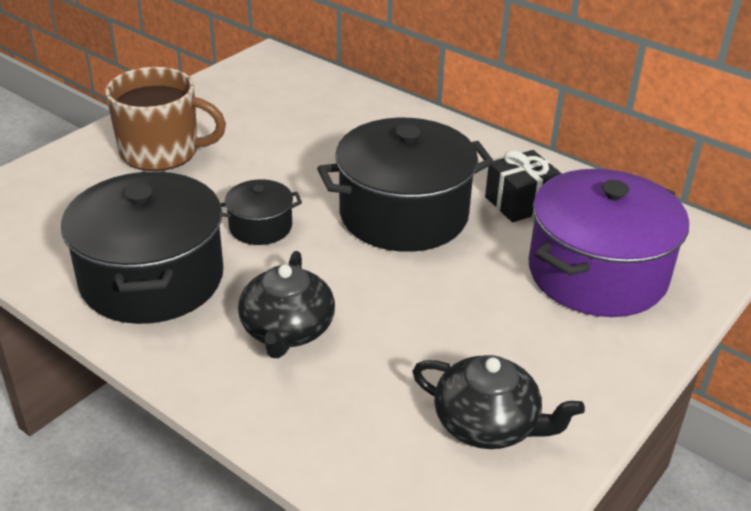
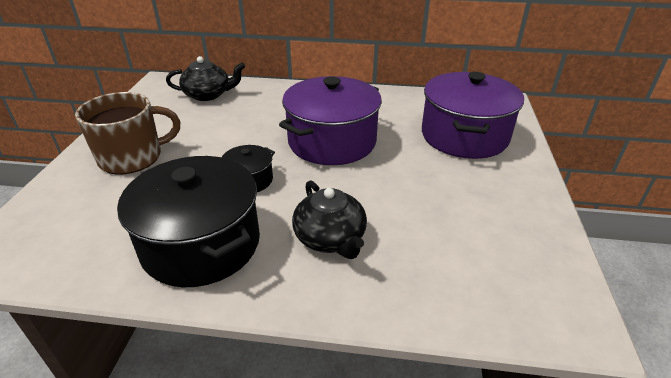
camera: 30 degrees left, 0 degrees up
black pot [317,118,494,252] -> purple pot [279,76,382,165]
black teapot [412,355,585,449] -> black teapot moved to [166,56,245,101]
black gift [485,150,562,222] -> none

